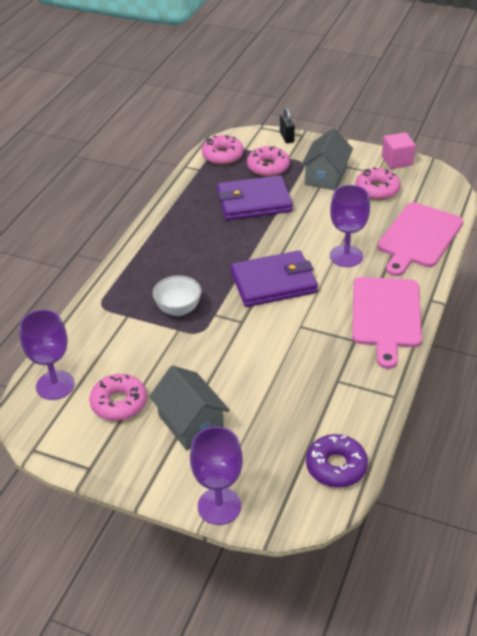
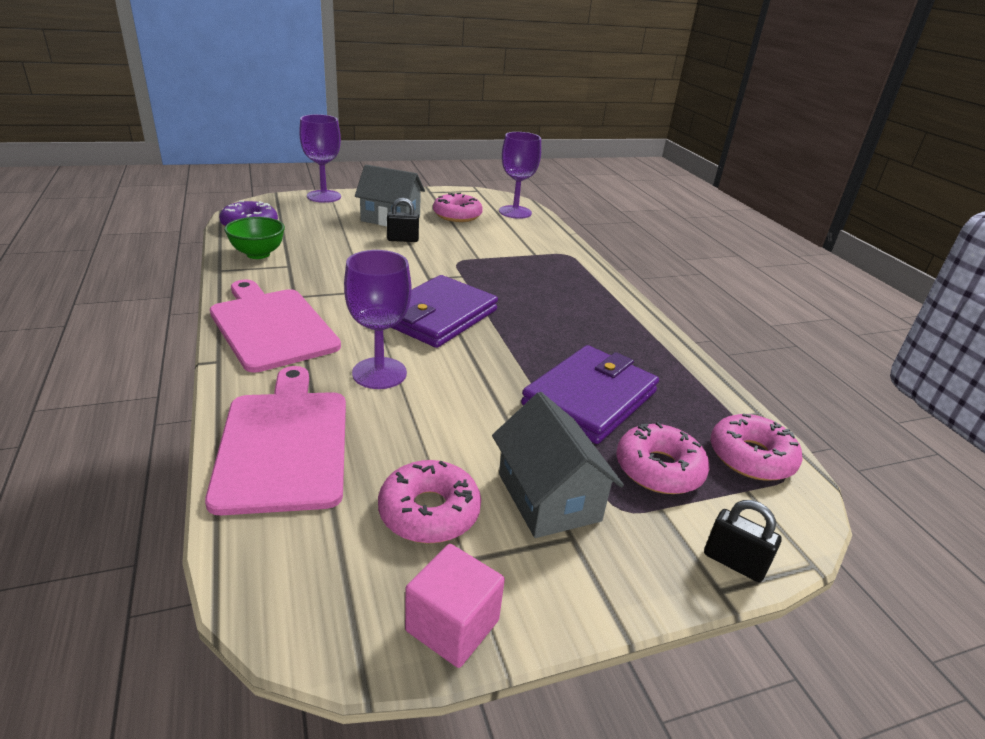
camera: 135 degrees right, 10 degrees down
white bowl [153,276,202,316] -> none
none -> green bowl [224,217,285,259]
none -> black padlock [387,198,419,242]

